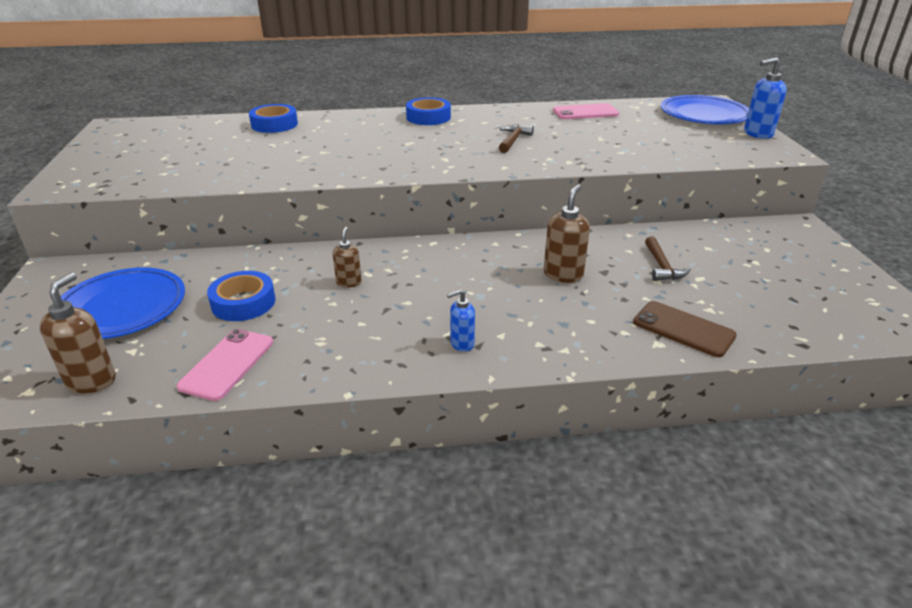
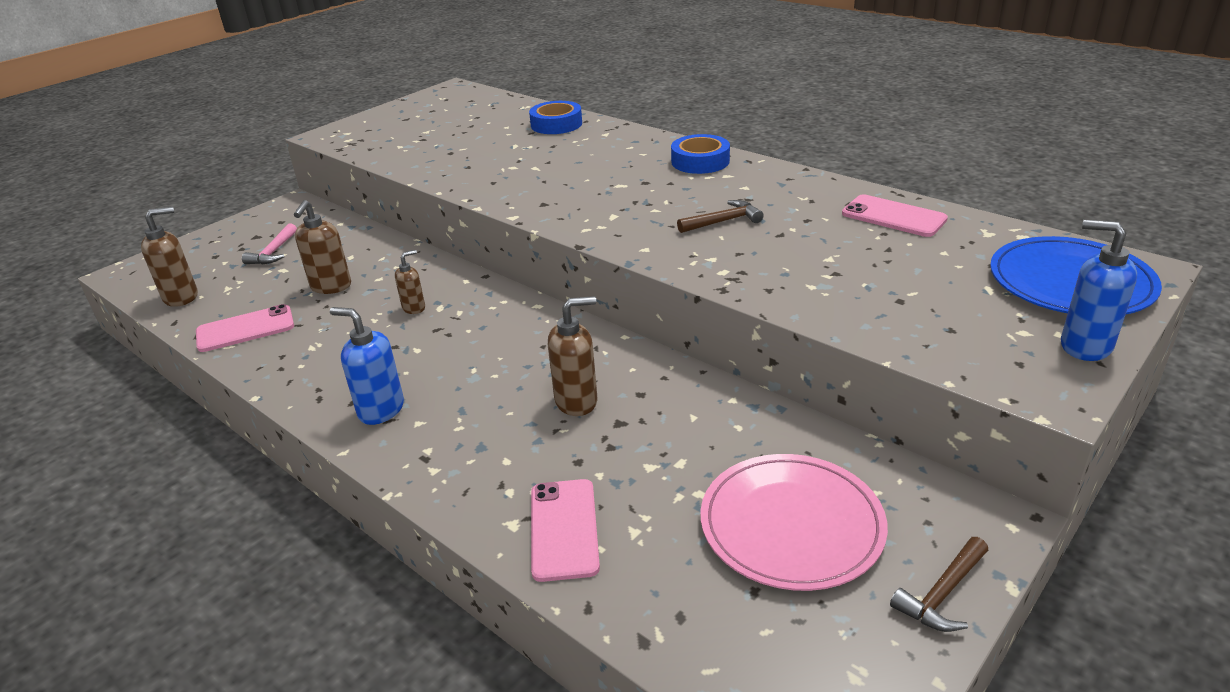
camera: 50 degrees right, 0 degrees up
blue plate [61,267,185,339] -> pink hammer [242,223,297,265]
blue tape [207,271,275,321] -> brown soap dispenser [294,200,351,294]
blue soap dispenser [447,289,475,352] -> blue soap dispenser [330,307,404,425], size x1.62
brown phone [633,301,737,357] -> pink phone [531,479,600,582]
brown hammer [645,236,691,281] -> brown hammer moved to [890,537,988,632]
none -> pink plate [701,454,888,591]

